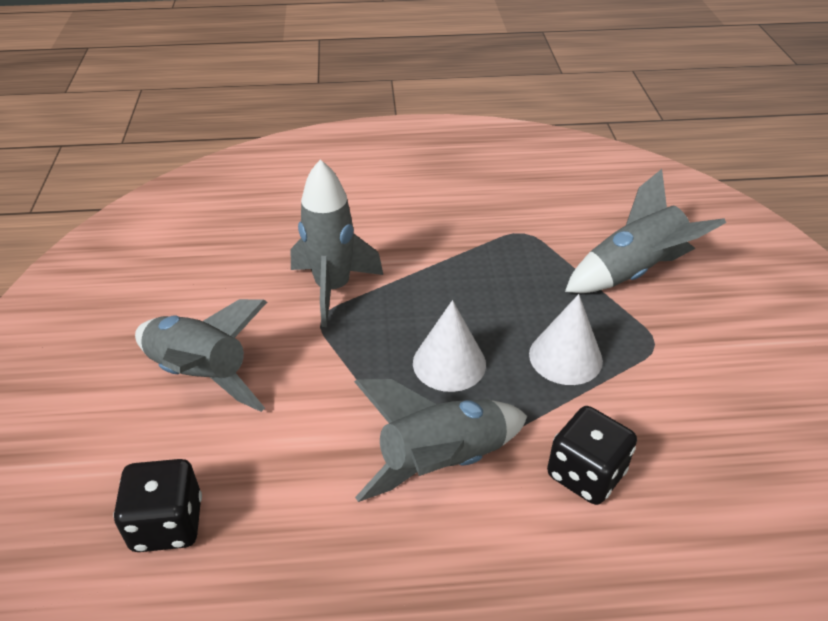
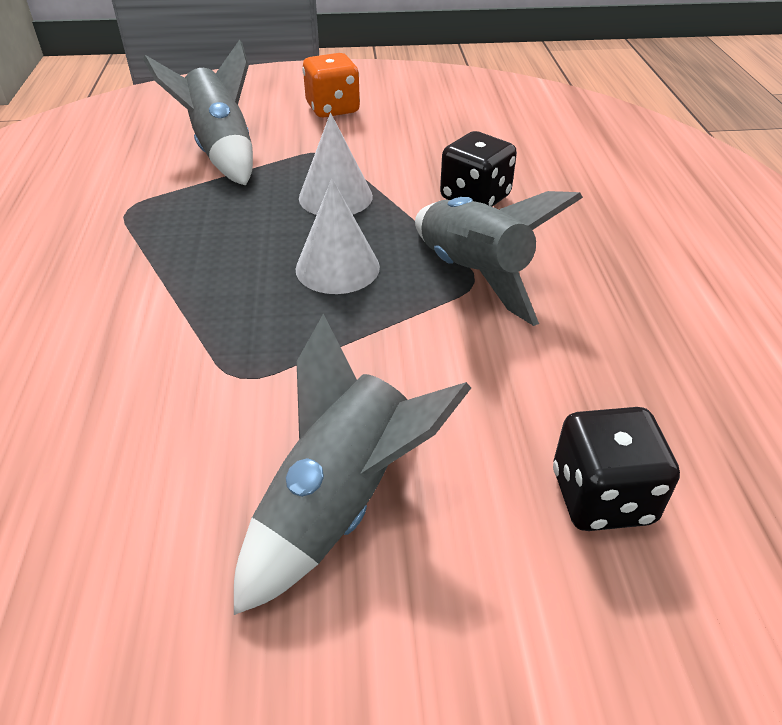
camera: 90 degrees left, 0 degrees up
grey rocket [291,159,383,327] -> none
none -> orange dice [302,53,360,118]

